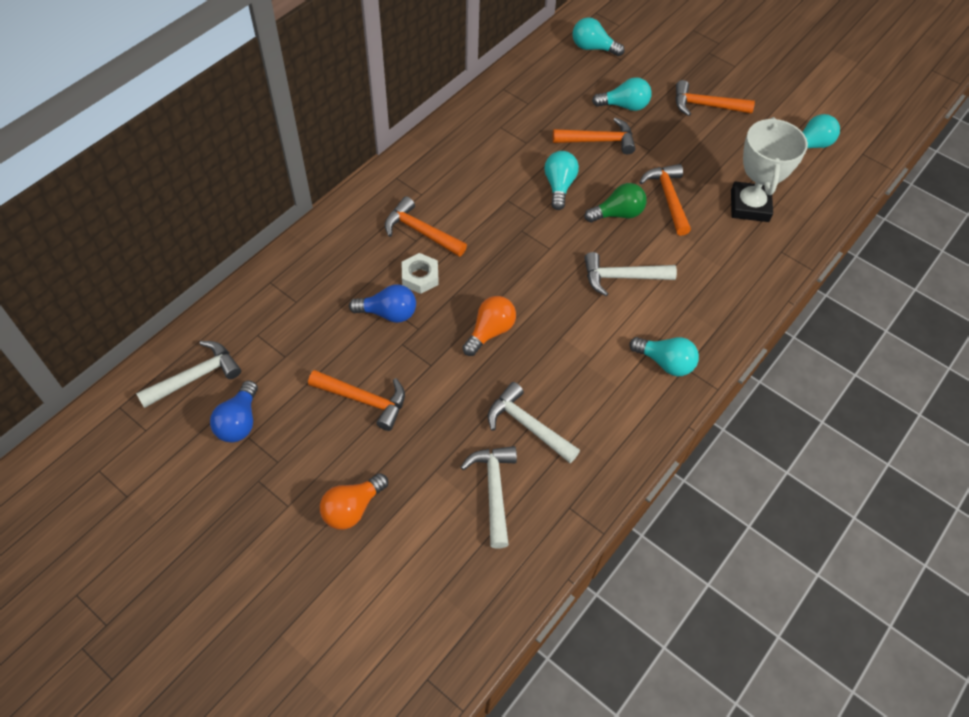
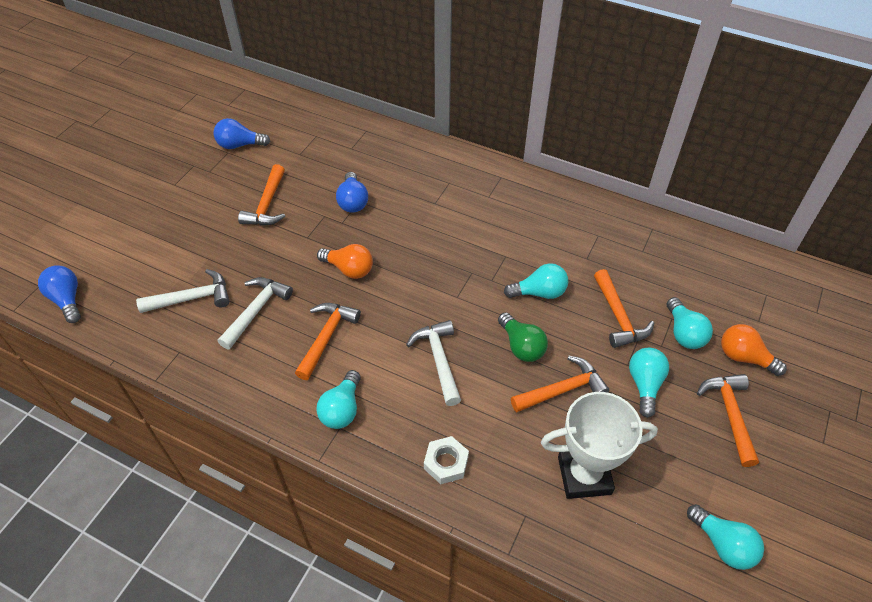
camera: 80 degrees right, 5 degrees down
white hammer [136,341,241,408] -> none
orange light bulb [320,473,388,530] -> orange light bulb moved to [721,324,787,376]
orange hammer [385,196,467,257] -> orange hammer moved to [295,303,361,380]
white nut [402,253,439,294] -> white nut moved to [424,436,469,484]
turquoise light bulb [572,17,625,56] -> turquoise light bulb moved to [629,348,669,418]
none -> blue light bulb [38,265,81,323]

